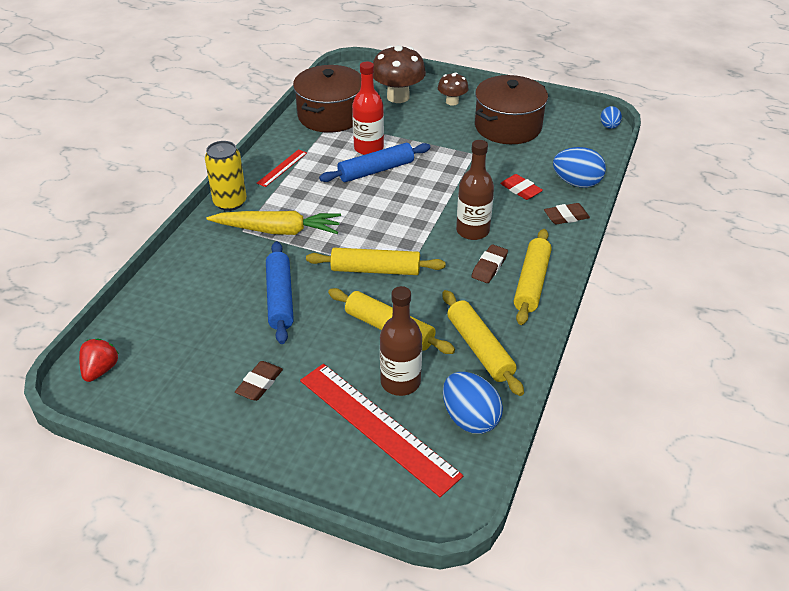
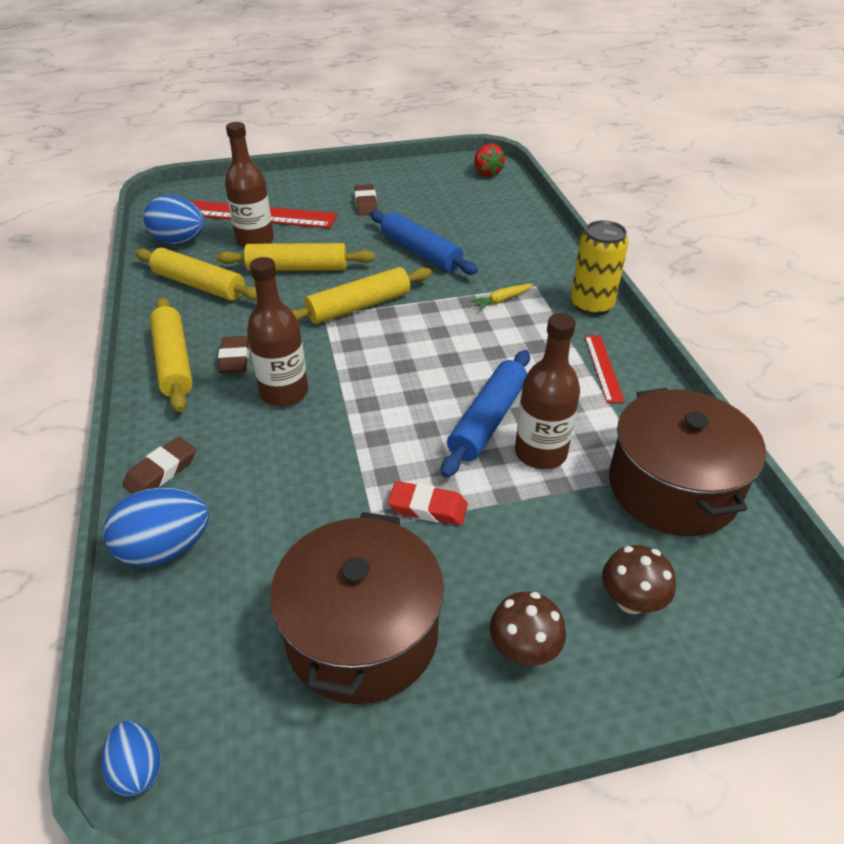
camera: 145 degrees right, 0 degrees up
yellow carrot [206,211,341,235] -> yellow carrot [471,284,534,310], size x0.43
red bottle [352,62,384,155] -> brown bottle [515,313,580,469]
brown mushroom [373,45,426,103] -> brown mushroom [602,545,676,614], size x0.57
red eraser [500,174,543,200] -> red eraser moved to [388,481,468,525]

